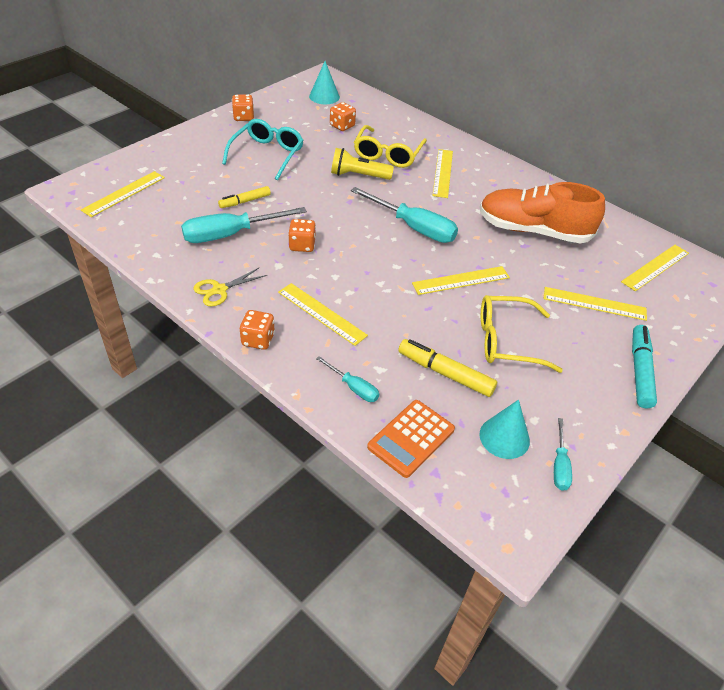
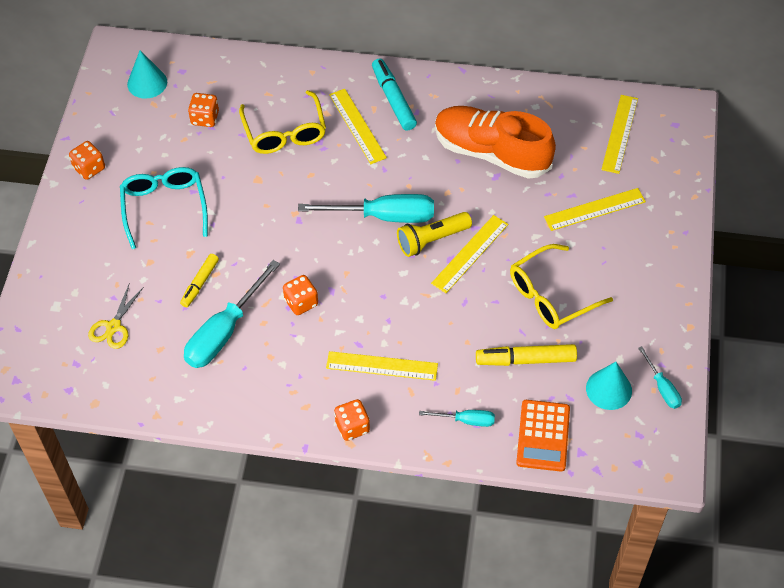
camera: 30 degrees left, 10 degrees up
yellow ruler [81,171,165,217] -> none
yellow scissors [193,267,267,306] -> yellow scissors moved to [88,285,144,349]
yellow flashlight [331,148,394,180] -> yellow flashlight moved to [397,212,472,257]
orange shoe [479,182,605,243] -> orange shoe turned 45 degrees clockwise [435,106,556,179]
turquoise marker [632,325,657,409] -> turquoise marker moved to [372,58,417,131]

